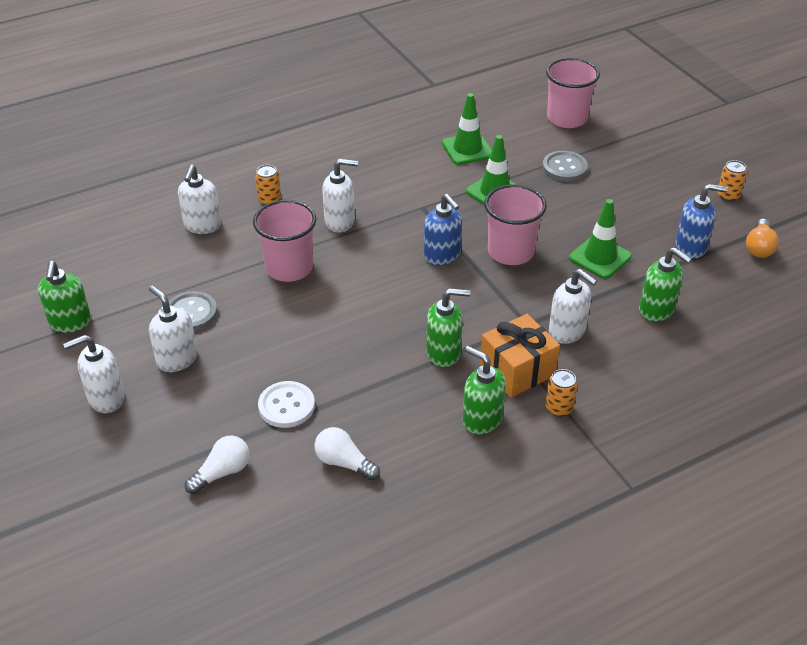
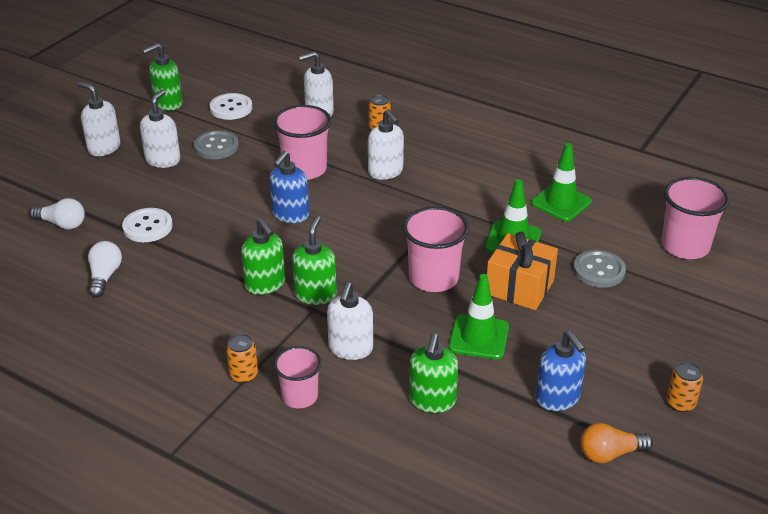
camera: 60 degrees right, 5 degrees down
blue soap dispenser [424,194,462,265] -> blue soap dispenser moved to [269,151,309,223]
green soap dispenser [462,346,506,435] -> green soap dispenser moved to [292,216,337,305]
orange gift [480,314,560,398] -> orange gift moved to [487,232,558,310]
none -> white button [210,93,252,120]
none -> pink cup [274,346,322,408]

